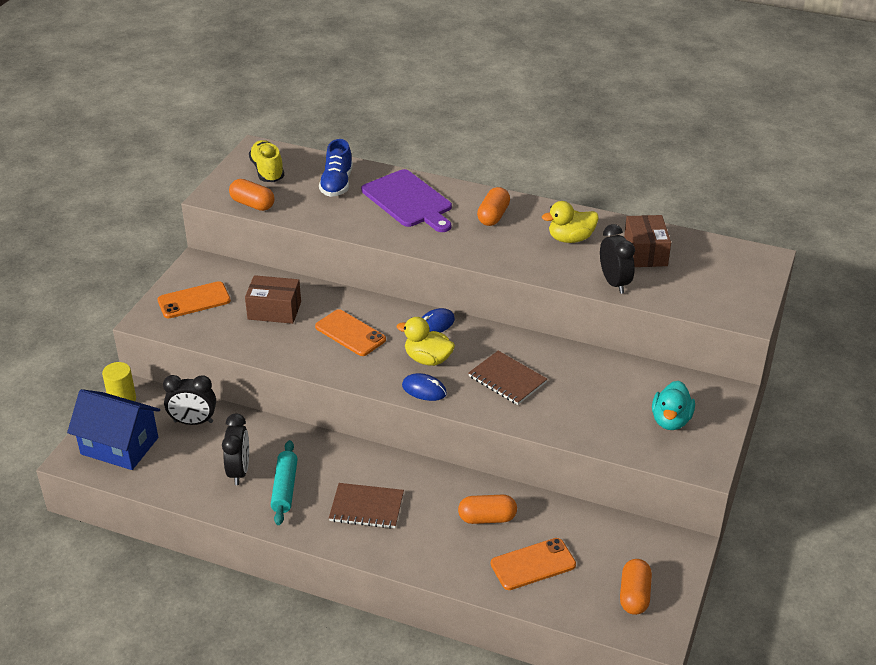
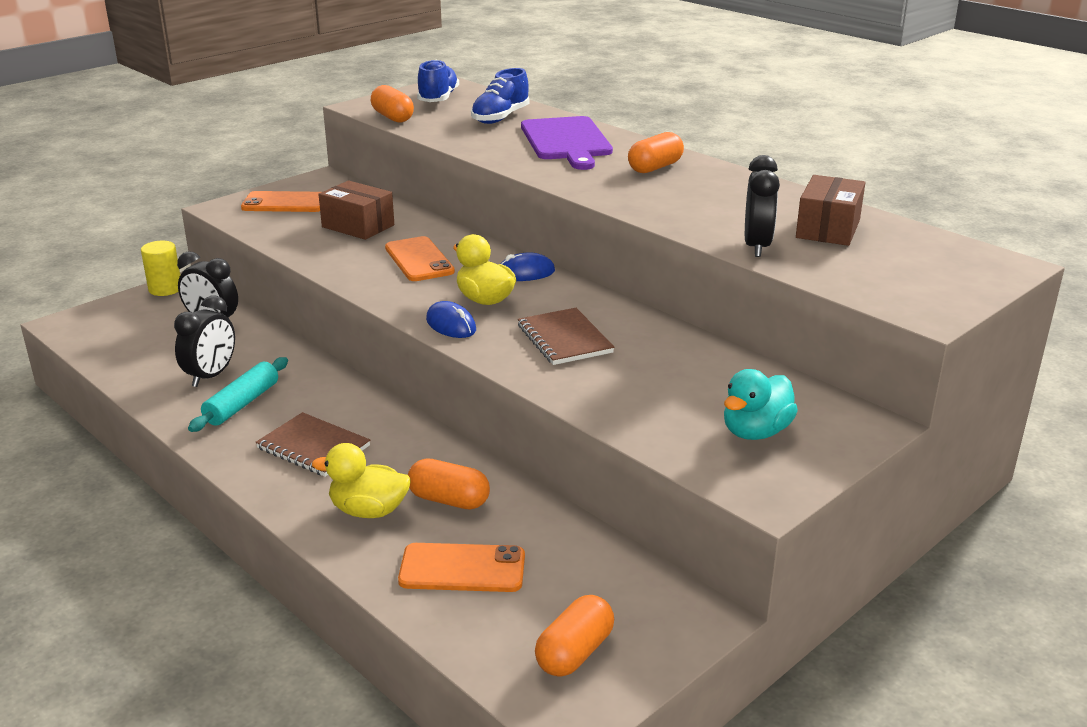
camera: 25 degrees right, 10 degrees down
blue house [67,389,160,470] -> none
yellow shoe [249,140,284,182] -> blue shoe [417,60,459,102]
yellow duck [542,201,599,243] -> yellow duck moved to [312,443,411,518]

